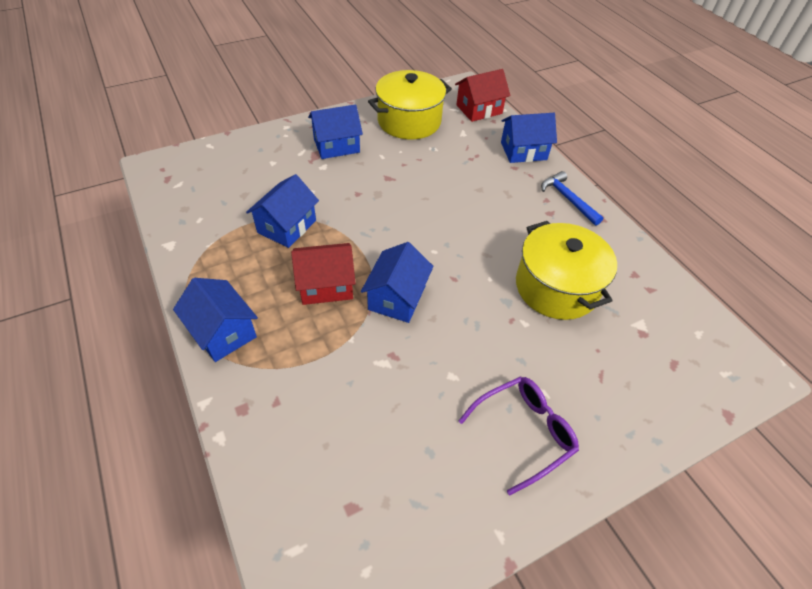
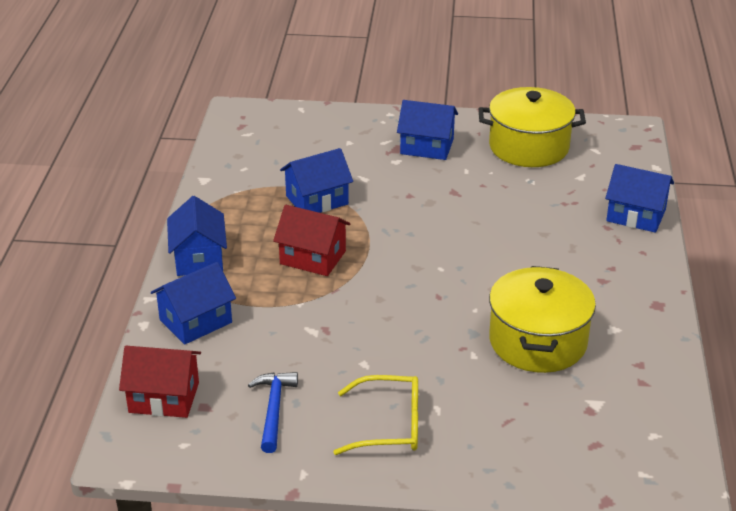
camera: 35 degrees right, 15 degrees down
blue house [361,242,434,323] -> blue house moved to [151,262,236,345]
red house [455,69,510,122] -> red house moved to [119,346,201,418]
purple glasses [459,377,579,495] -> yellow glasses [333,375,418,455]
blue hammer [541,171,603,225] -> blue hammer moved to [248,372,298,453]

